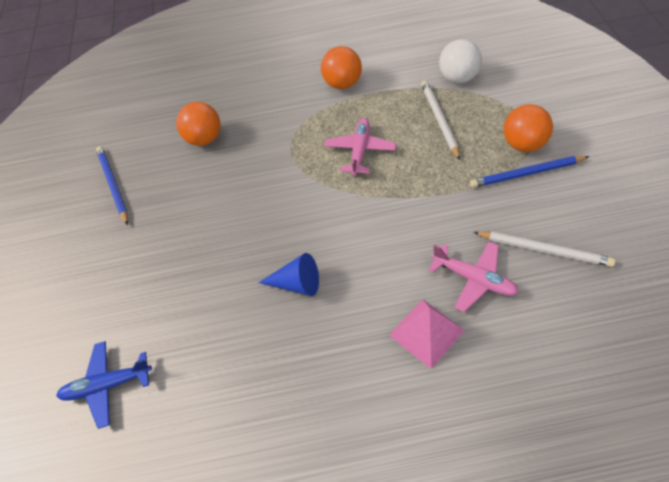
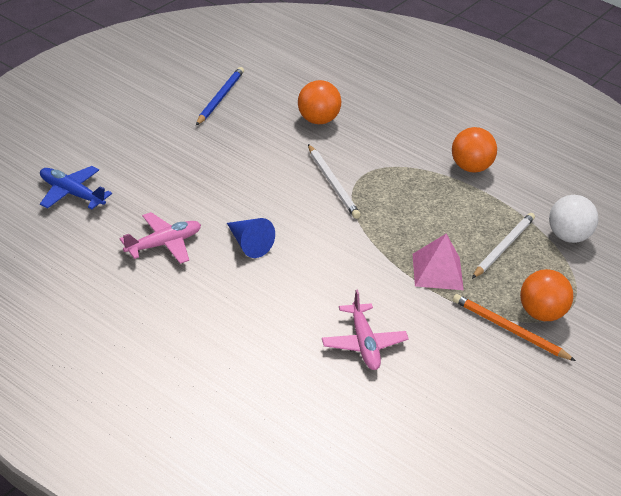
camera: 35 degrees right, 15 degrees down
pink plane [324,118,396,176] -> pink plane moved to [119,212,201,264]
pink pyramid [389,299,465,369] -> pink pyramid moved to [413,234,464,290]
blue pencil [470,156,590,188] -> orange pencil [453,294,576,361]
white pencil [473,231,615,267] -> white pencil moved to [308,144,361,219]

